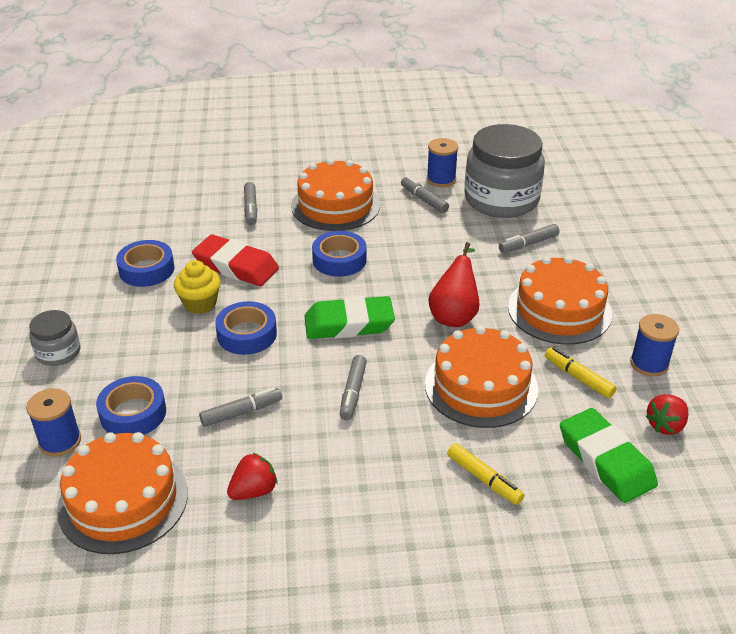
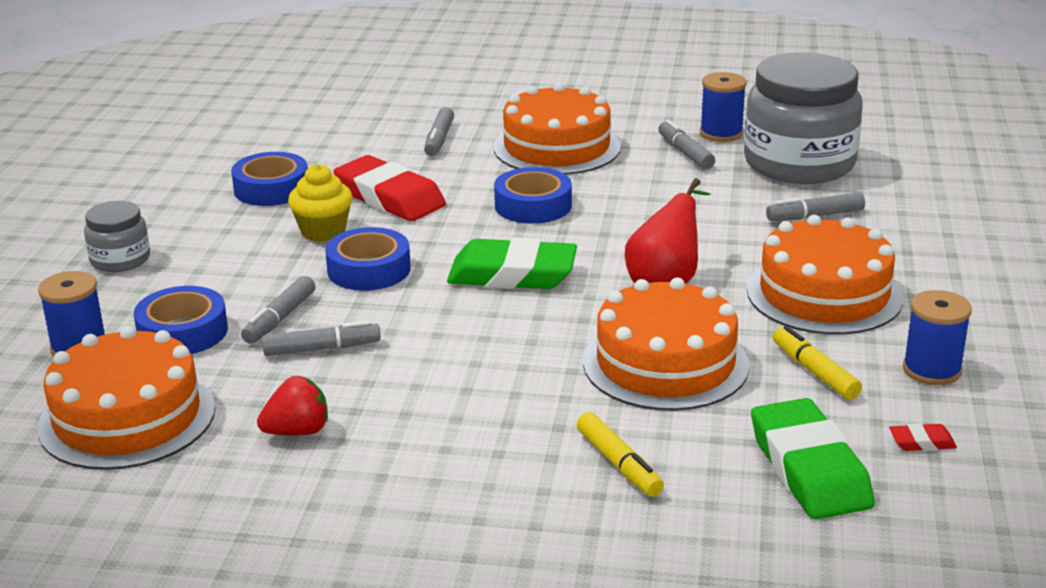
camera: 15 degrees right, 10 degrees down
grey marker [340,355,367,420] -> grey marker moved to [241,276,315,344]
red strawberry [646,394,688,435] -> red eraser [889,423,957,451]

